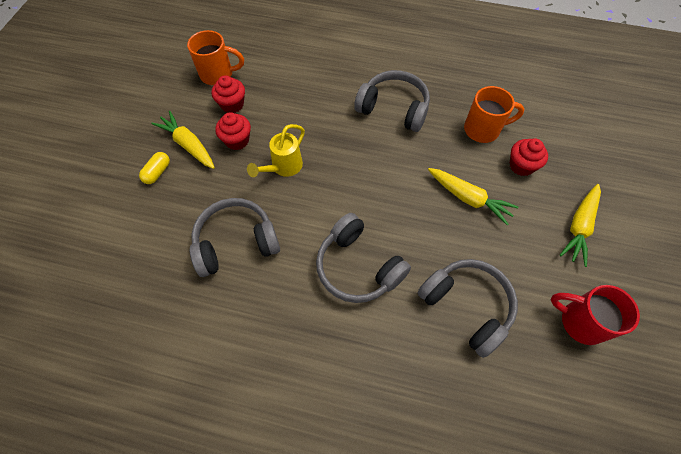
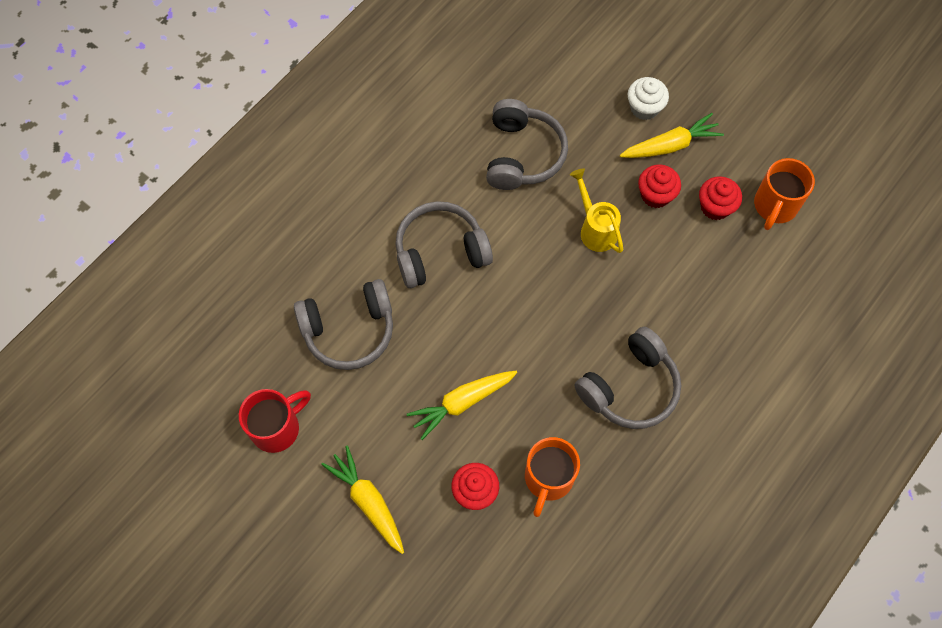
camera: 115 degrees right, 5 degrees up
yellow capsule [139,152,170,184] -> white cupcake [628,77,669,120]

